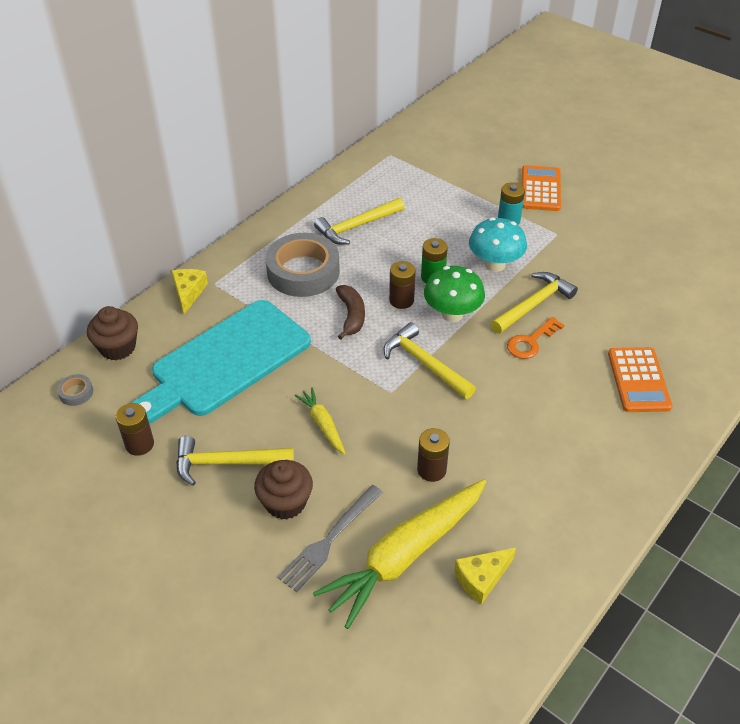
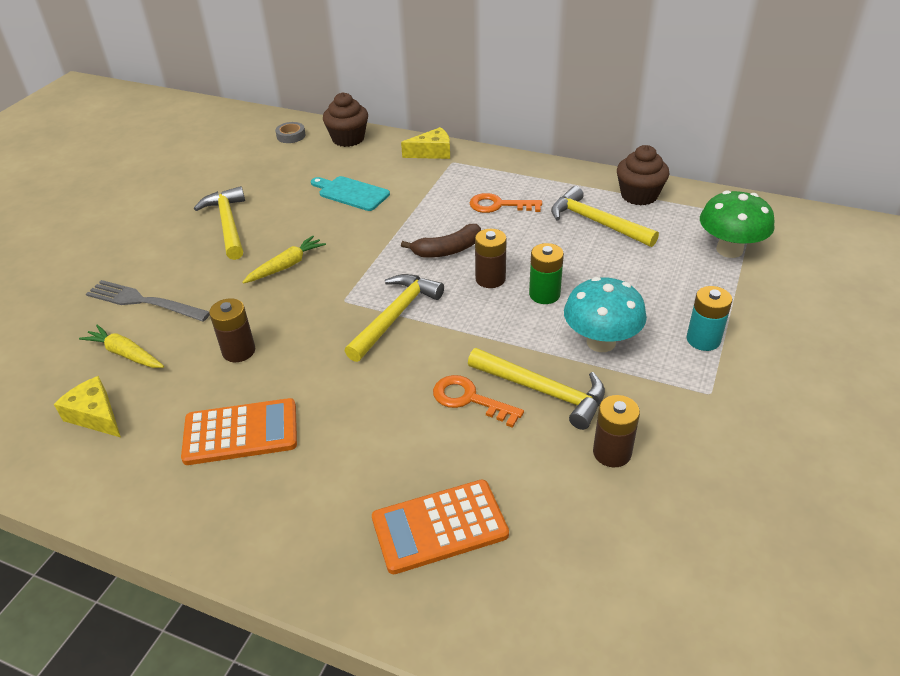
camera: 75 degrees right, 5 degrees down
brown battery [116,403,154,456] -> brown battery moved to [593,395,640,467]
turquoise cutting board [132,300,311,424] -> turquoise cutting board [311,176,390,211], size x0.45
brown cupcake [254,460,313,519] -> brown cupcake moved to [617,145,669,205]
grey tape [265,233,340,297] -> orange key [470,193,542,213]
yellow carrot [313,479,486,629] -> yellow carrot [79,325,164,368], size x0.47
green mushroom [424,266,485,322] -> green mushroom moved to [700,190,775,258]
orange calculator [522,165,561,211] -> orange calculator moved to [181,398,297,465]

